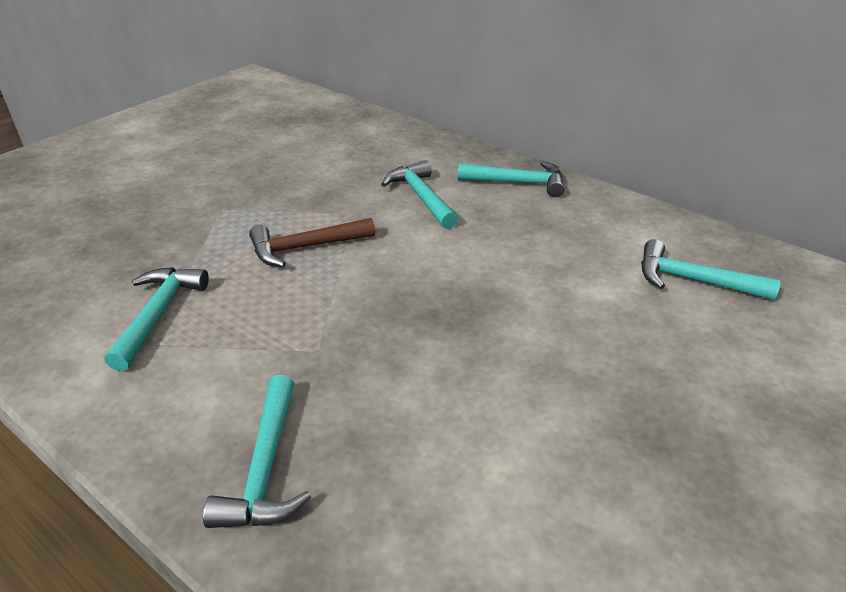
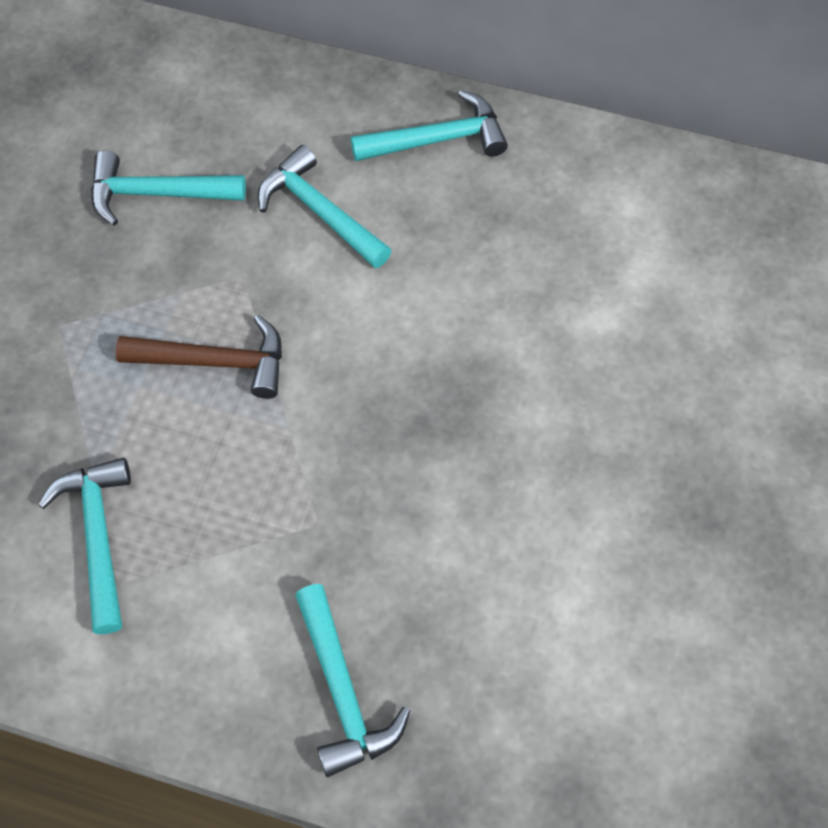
camera: 20 degrees left, 25 degrees up
brown hammer [249,218,375,267] -> brown hammer turned 135 degrees counterclockwise [116,315,282,399]
turquoise hammer [641,239,780,300] -> turquoise hammer moved to [91,150,246,226]

